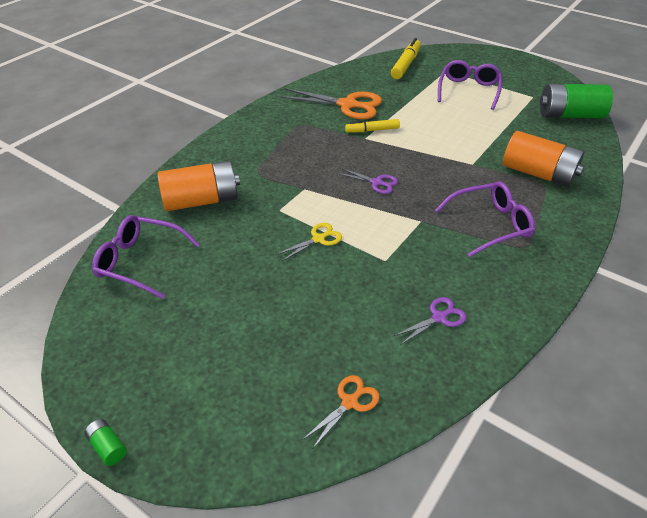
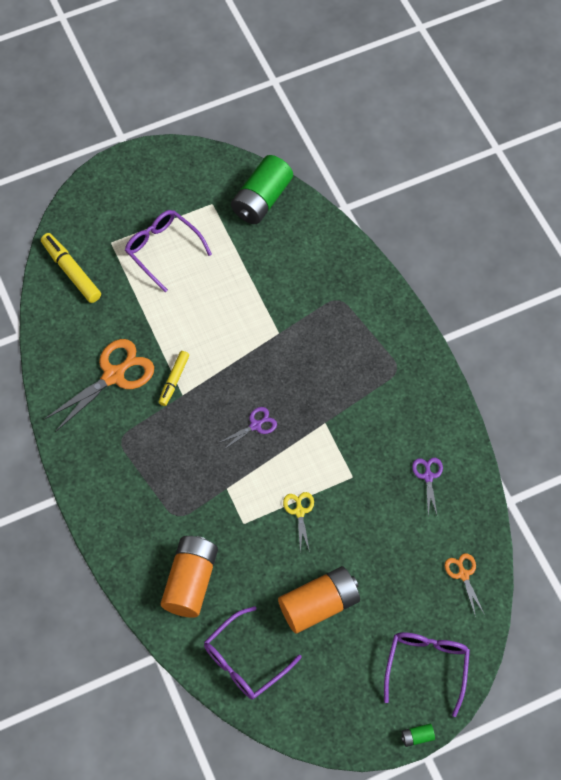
camera: 60 degrees left, 20 degrees up
purple glasses [435,181,535,257] -> purple glasses moved to [384,632,470,717]
orange battery [503,131,584,187] -> orange battery moved to [278,566,360,634]

